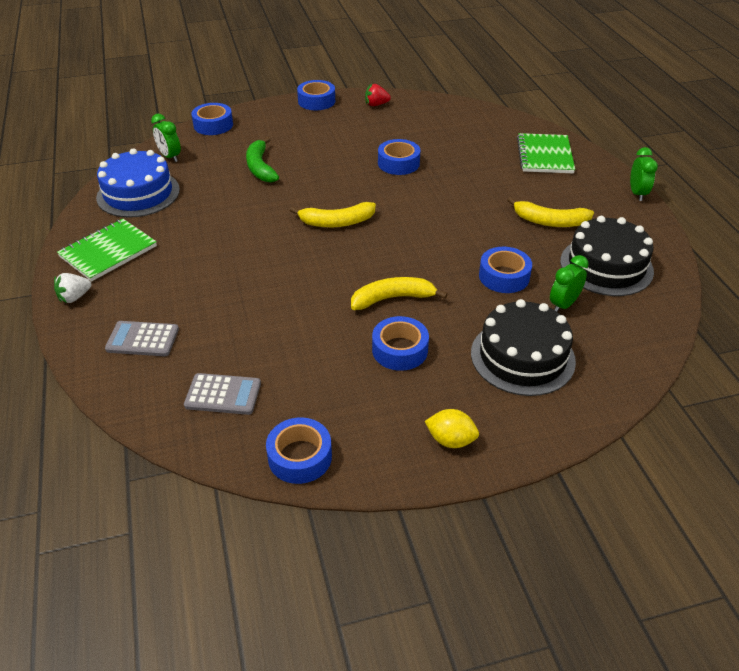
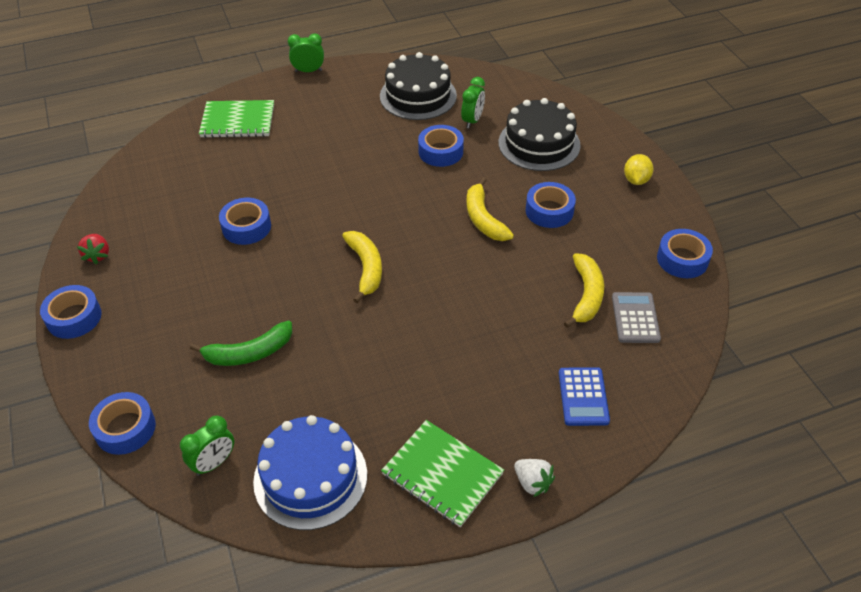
camera: 95 degrees left, 5 degrees up
grey calculator [105,321,179,356] -> blue calculator [559,367,610,426]
yellow banana [507,197,594,227] -> yellow banana moved to [564,253,604,328]
green clock [550,255,589,312] -> green clock turned 105 degrees counterclockwise [461,77,485,128]

